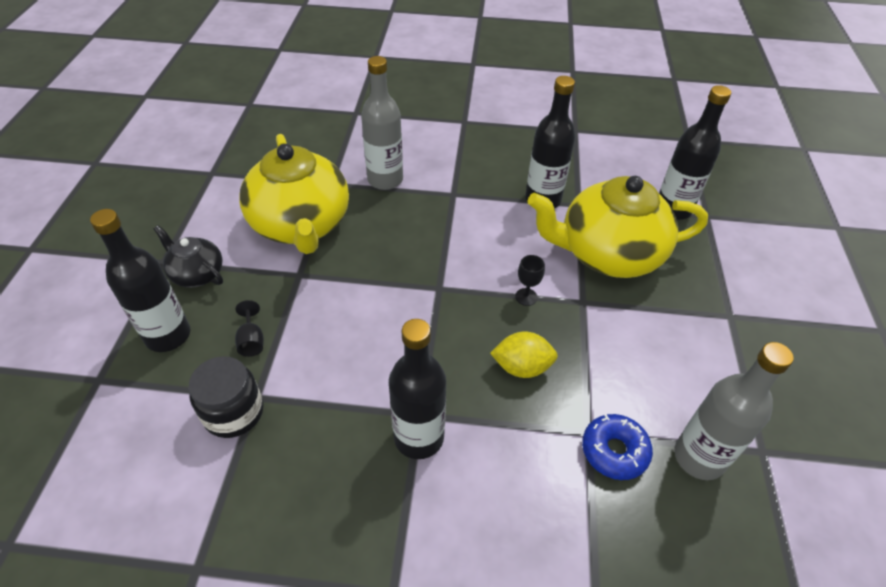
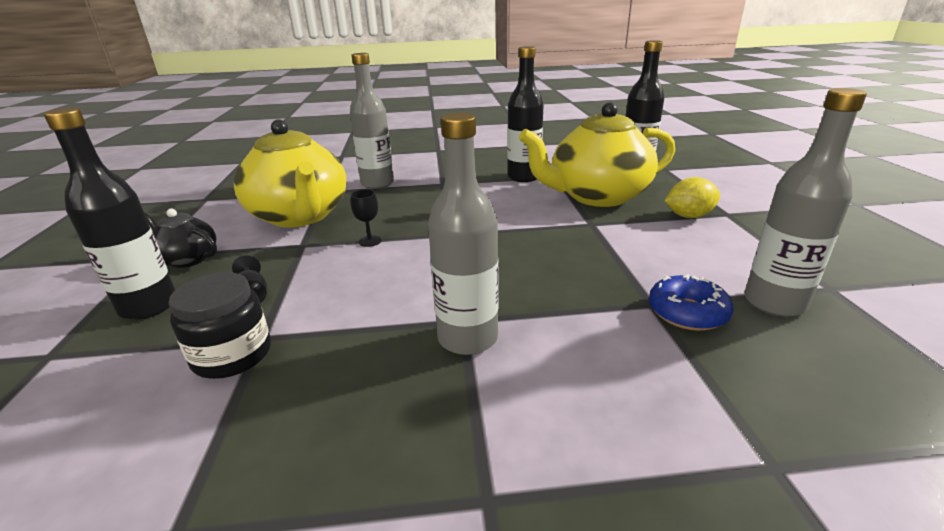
camera: 10 degrees left, 20 degrees down
black bottle [389,319,446,459] -> grey bottle [428,113,499,355]
yellow lemon [490,331,558,378] -> yellow lemon moved to [665,177,720,218]
black goblet [515,255,545,306] -> black goblet moved to [350,189,382,247]

